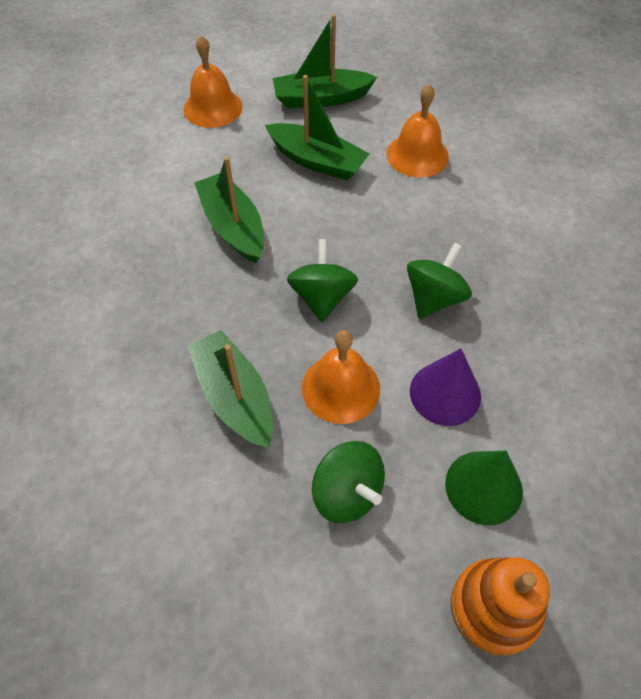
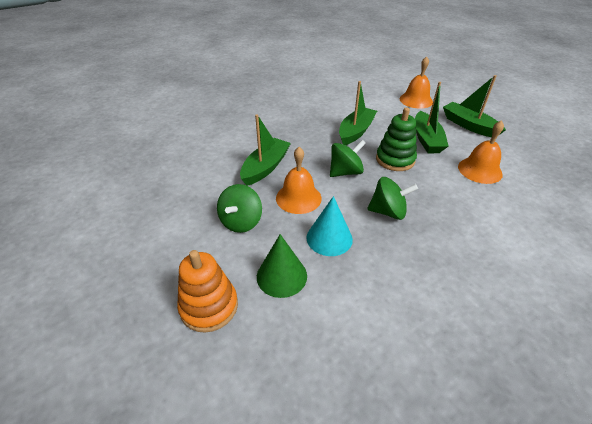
camera: 60 degrees right, 15 degrees down
purple cone [410,348,481,426] -> turquoise cone [306,196,353,256]
none -> green stacking toy [376,108,417,171]

